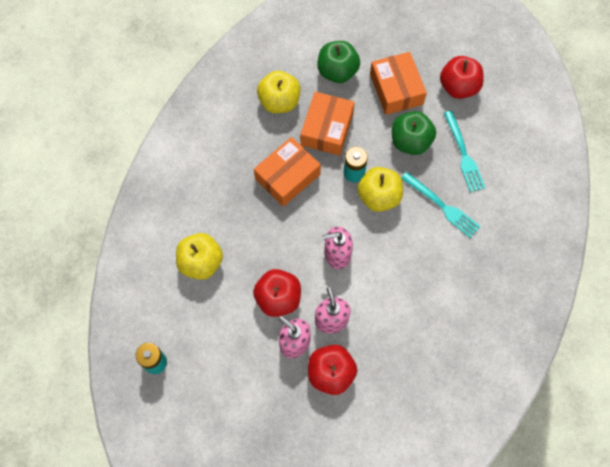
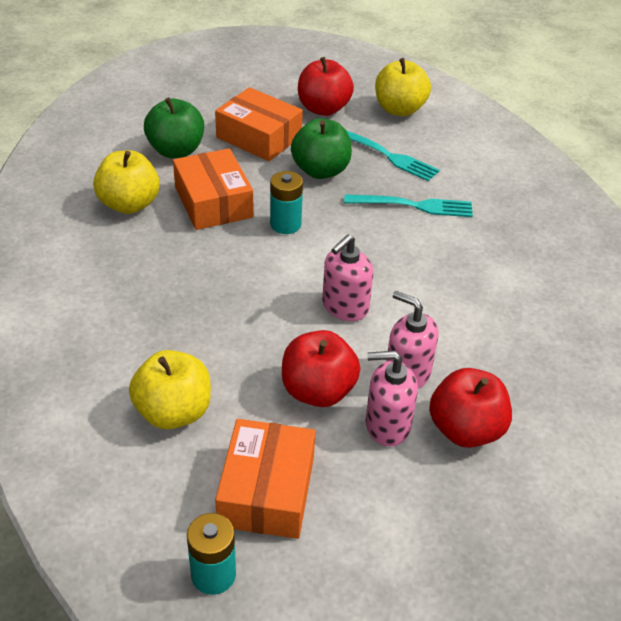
camera: 40 degrees left, 25 degrees down
orange box [254,137,321,207] -> orange box moved to [215,419,316,539]
yellow apple [357,167,403,212] -> yellow apple moved to [375,58,431,116]

